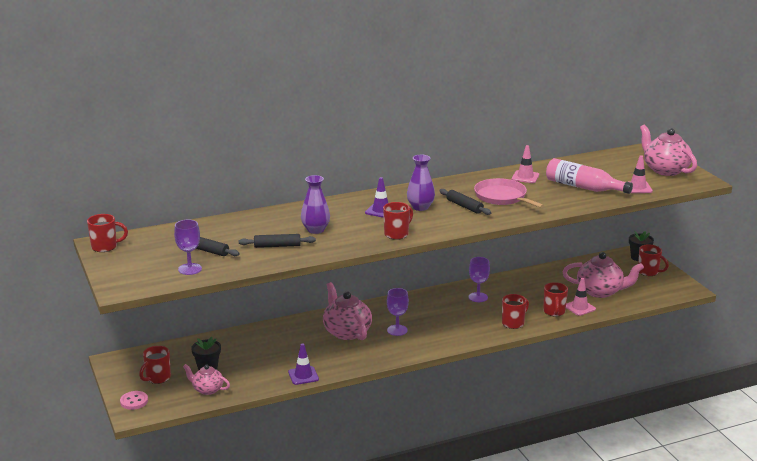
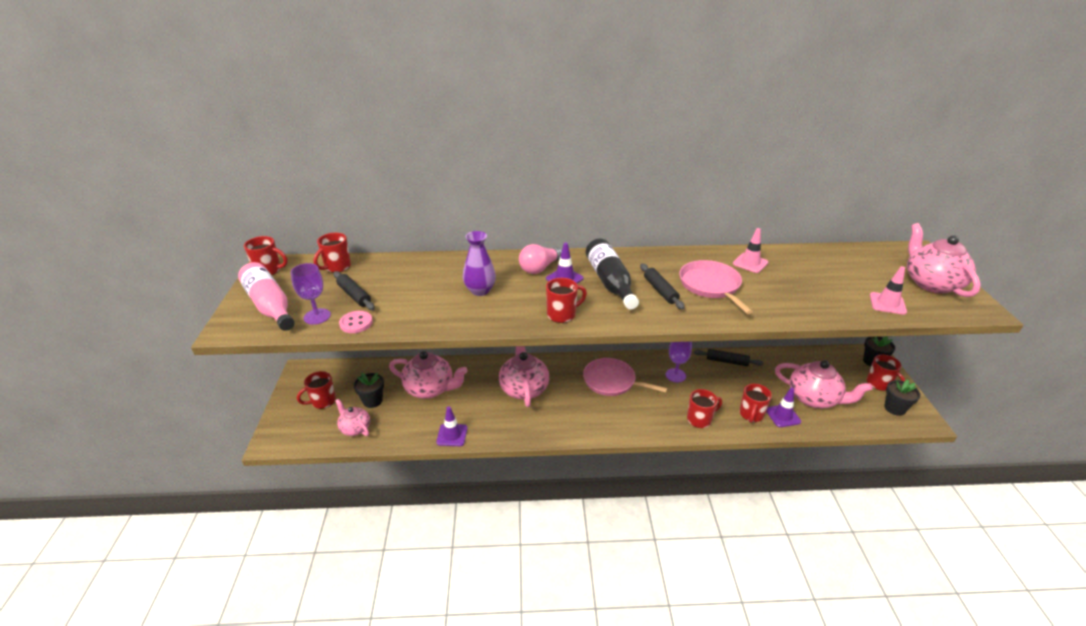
camera: 20 degrees right, 10 degrees up
pink button [120,391,148,410] -> pink button moved to [339,311,373,333]
black rolling pin [239,234,316,248] -> black rolling pin moved to [694,349,763,366]
purple goblet [387,288,409,336] -> none
purple vase [407,155,435,211] -> black bottle [586,239,639,310]
pink bottle [546,158,633,194] -> pink bottle moved to [238,262,294,331]
pink traffic cone [566,278,596,316] -> purple traffic cone [766,388,801,427]
none -> red mug [314,233,351,273]
none -> pink teapot [389,351,468,399]
none -> pink light bulb [519,244,562,274]
none -> pink pan [583,358,668,396]
none -> black flower pot [884,380,920,416]

